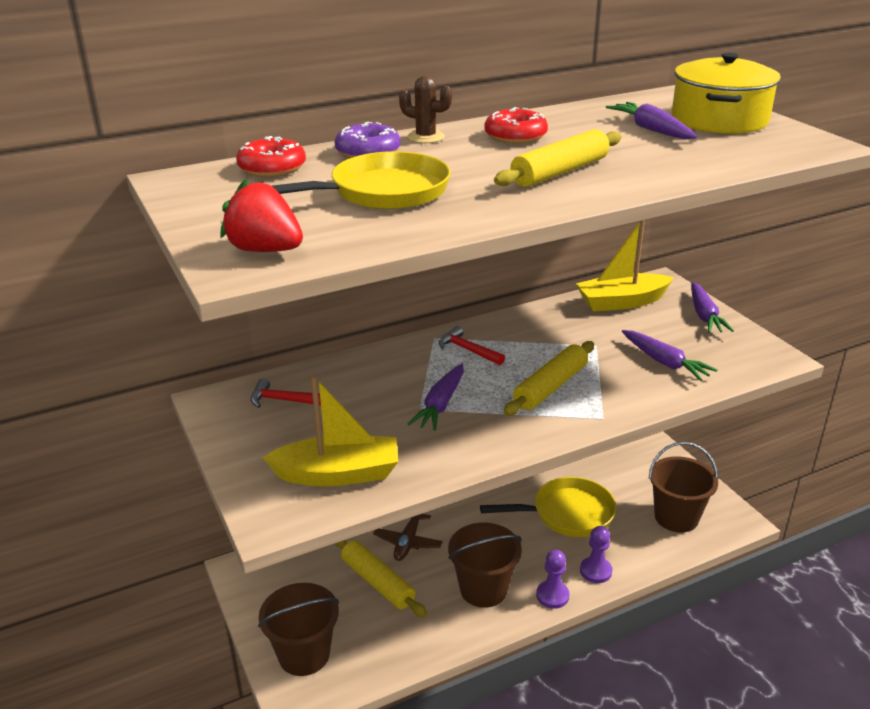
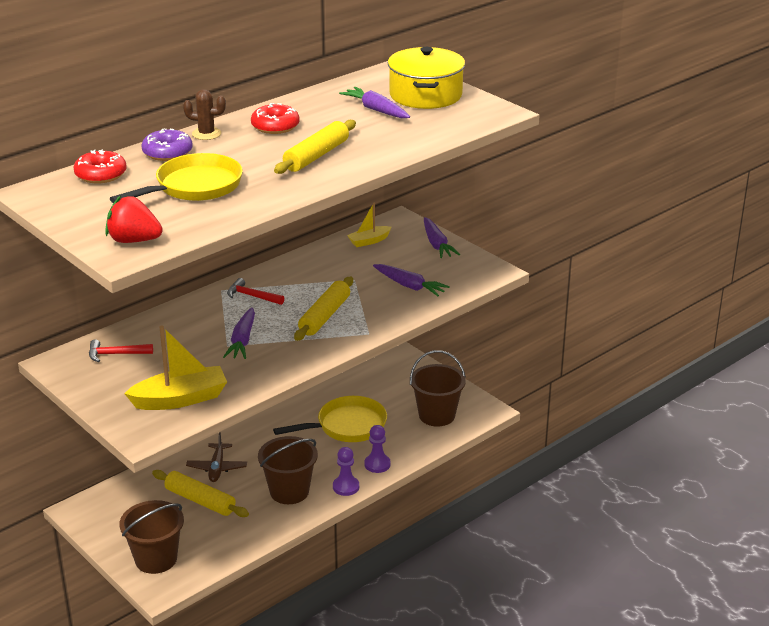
camera: 15 degrees left, 0 degrees up
yellow boat [576,220,674,312] -> yellow boat [347,202,391,247], size x0.56

